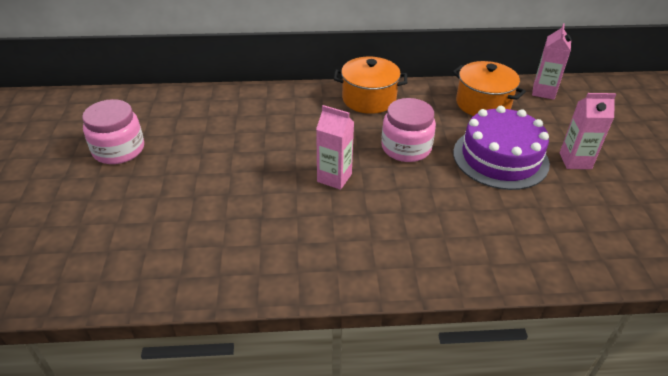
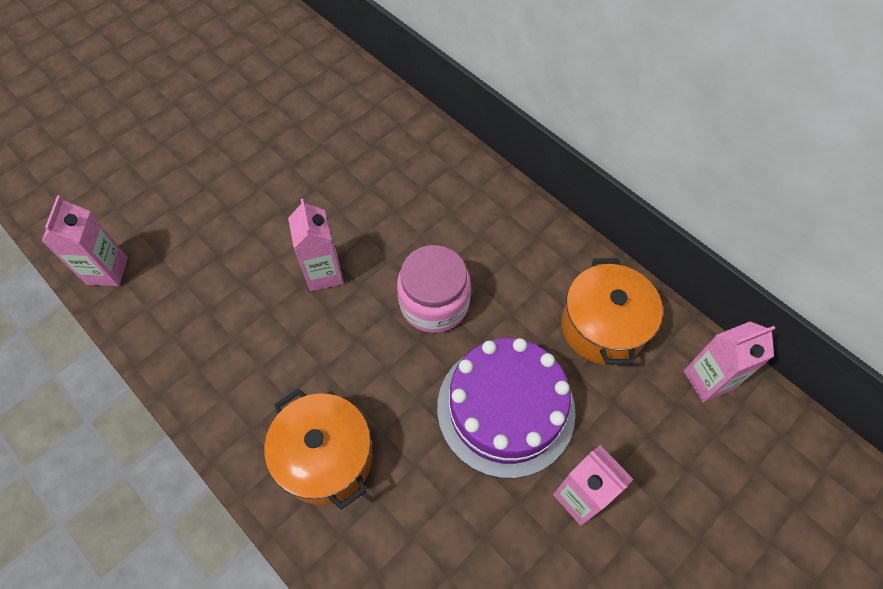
camera: 50 degrees right, 20 degrees up
pink jar [82,99,144,164] -> none
orange pot [334,57,407,114] -> orange pot moved to [264,389,373,510]
none -> pink carton [42,195,128,286]

